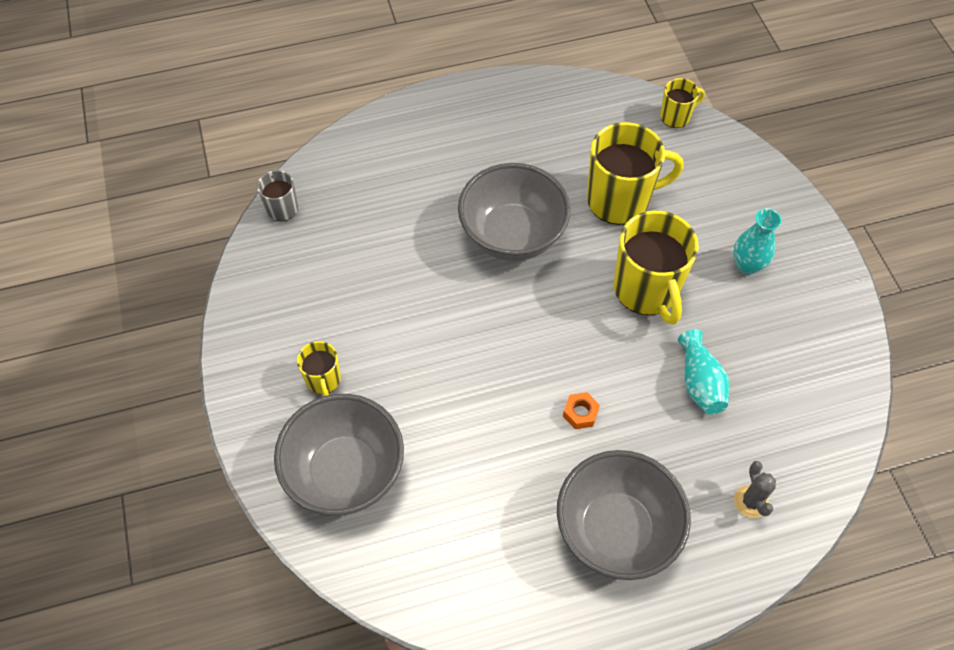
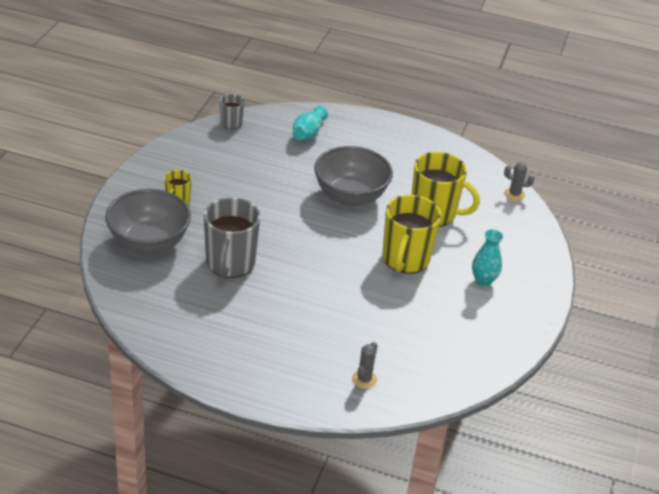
camera: 30 degrees right, 20 degrees down
grey bowl [557,450,691,580] -> none
orange nut [563,392,600,429] -> none
yellow mug [660,78,705,128] -> grey cactus [504,162,534,201]
turquoise vase [678,329,730,414] -> turquoise vase moved to [292,106,328,140]
none -> grey mug [204,197,261,278]

